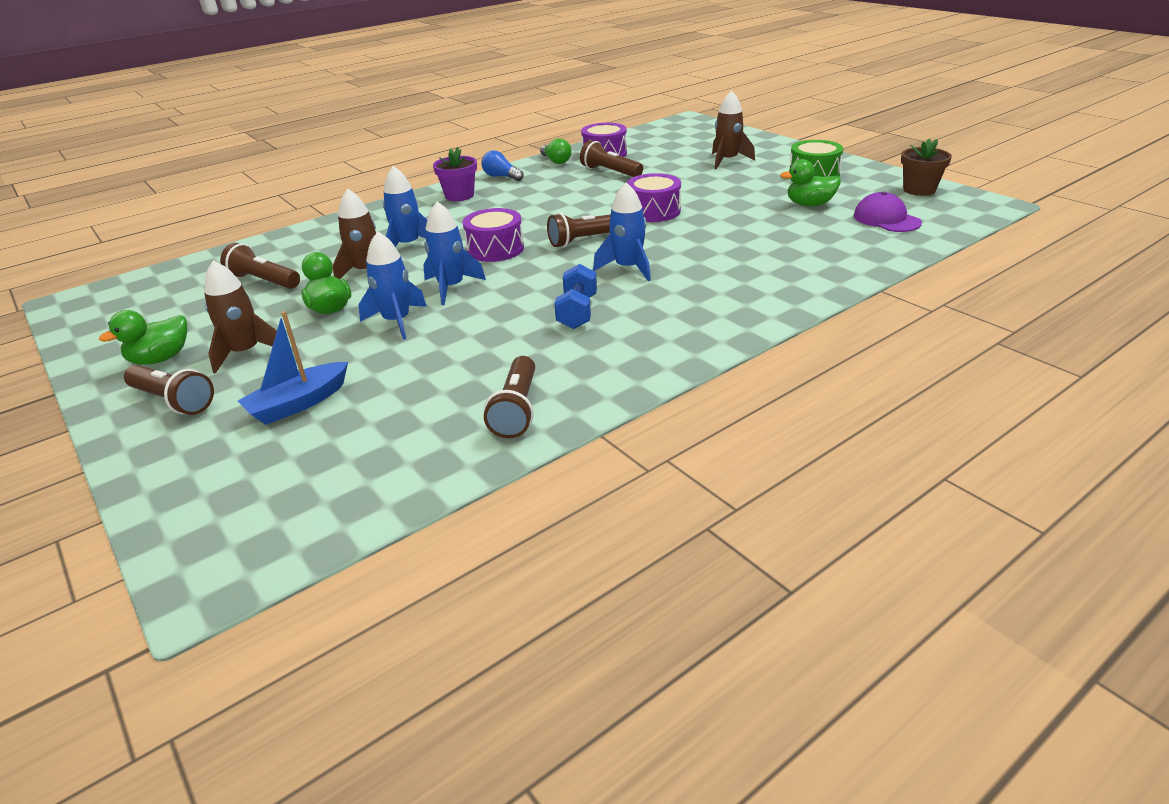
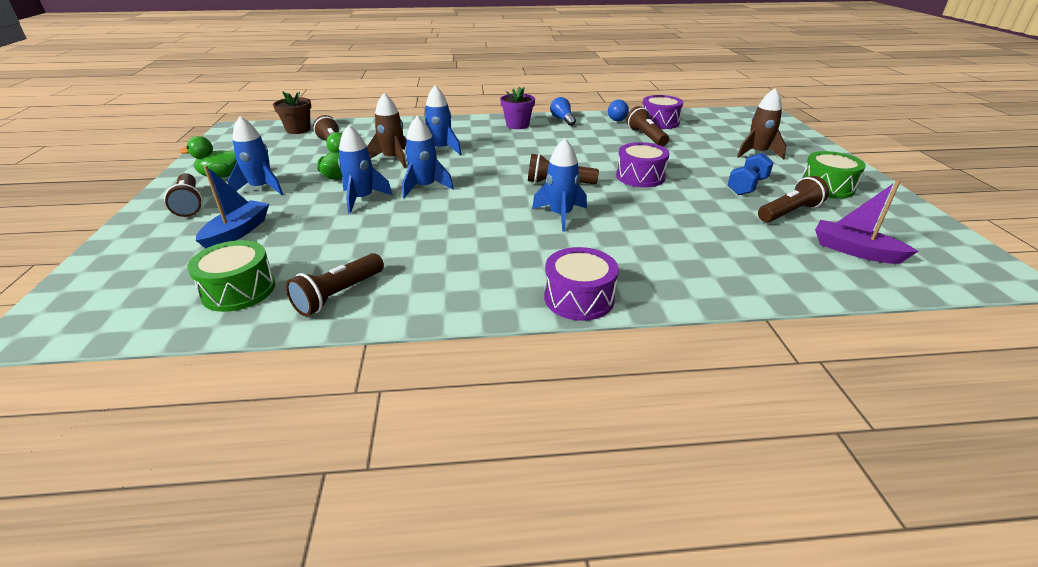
camera: 30 degrees right, 0 degrees up
brown rocket [204,260,277,374] -> blue rocket [228,116,283,195]
blue boat [238,311,348,425] -> blue boat turned 120 degrees clockwise [196,166,269,249]
purple drum [463,208,524,262] -> purple drum moved to [544,247,619,321]
green light bulb [540,138,572,164] -> blue light bulb [608,100,629,121]
blue dumbbell [554,264,597,329] -> blue dumbbell moved to [728,153,774,195]
green duck [780,159,841,206] -> brown flashlight [758,176,829,222]
purple cap [853,192,922,232] -> purple boat [815,180,918,264]
brown flower pot [901,138,952,196] -> brown flower pot moved to [273,91,311,134]
none -> green drum [187,240,275,312]

